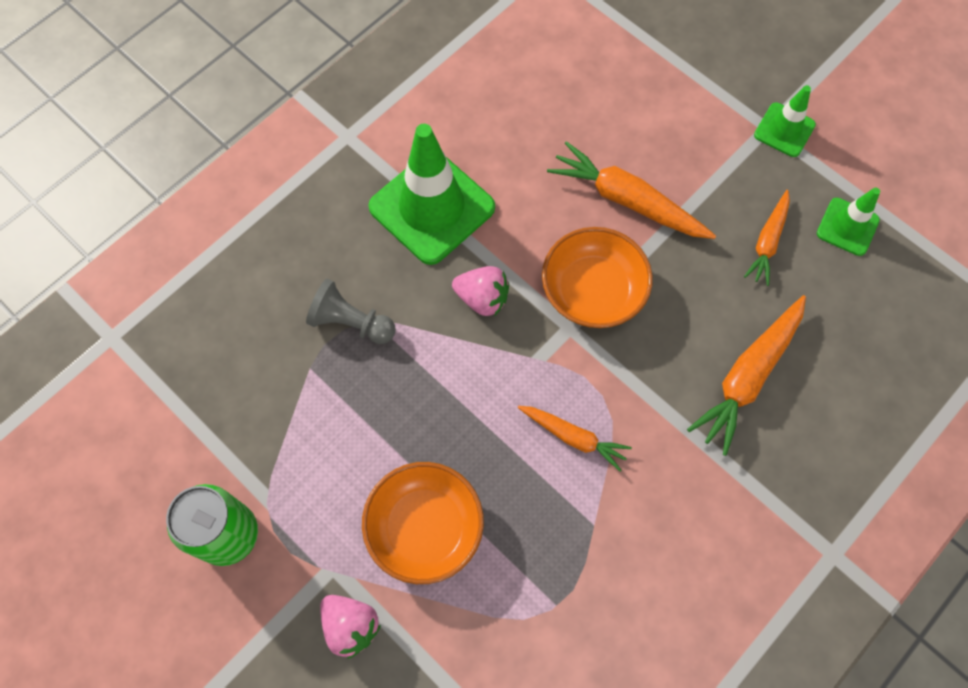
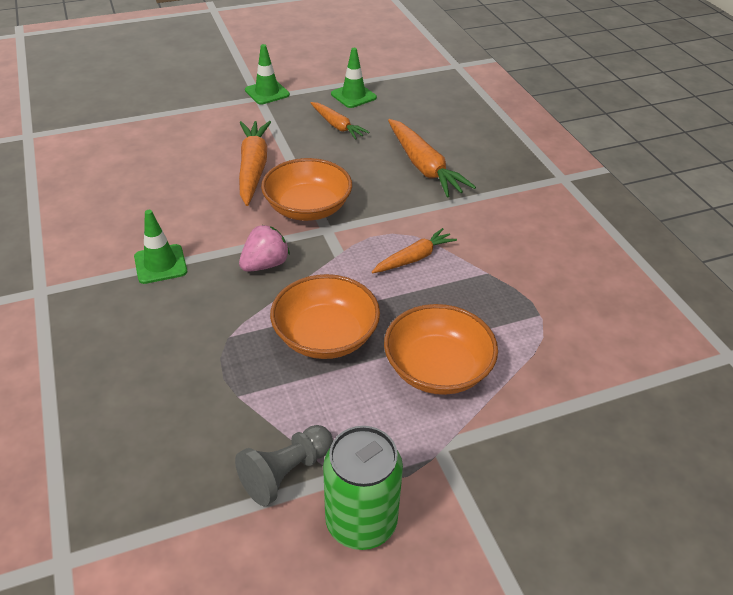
camera: 65 degrees left, 25 degrees down
grey pawn [306,279,396,344] -> grey pawn moved to [235,425,333,506]
pink strawberry [320,595,381,659] -> none
green traffic cone [368,124,495,265] -> green traffic cone [134,210,187,284], size x0.52
orange carrot [547,141,716,239] -> orange carrot turned 120 degrees clockwise [239,121,271,206]
none -> orange bowl [270,274,380,359]

